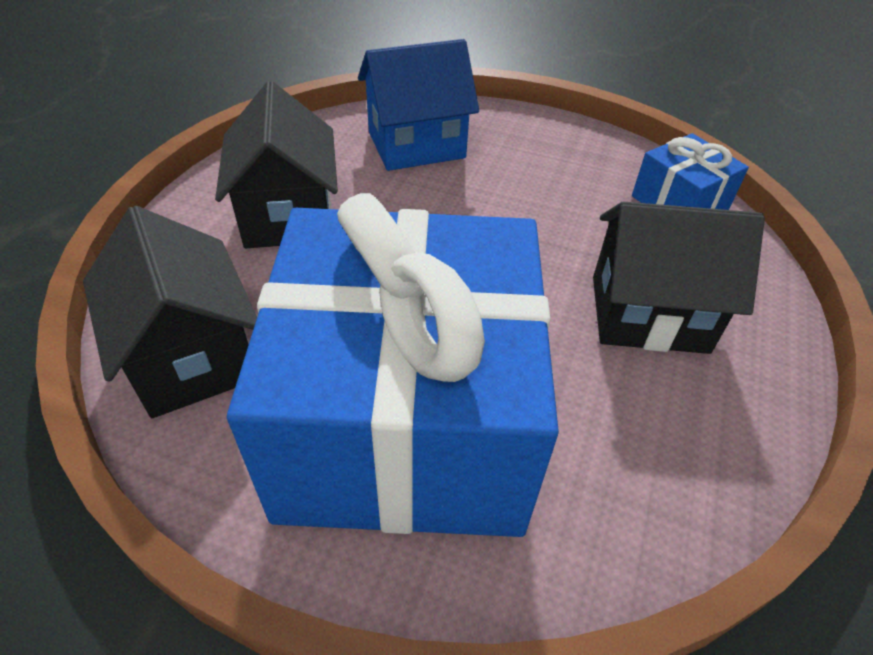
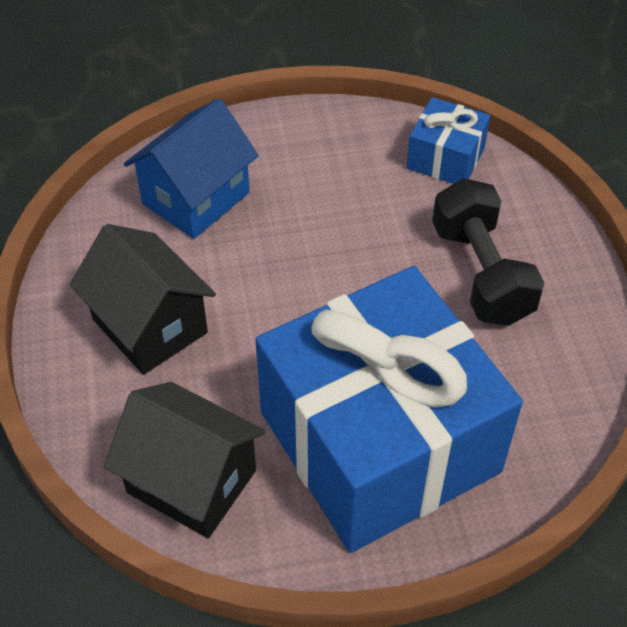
camera: 30 degrees left, 5 degrees up
black house [593,202,765,354] -> black dumbbell [432,178,544,326]

